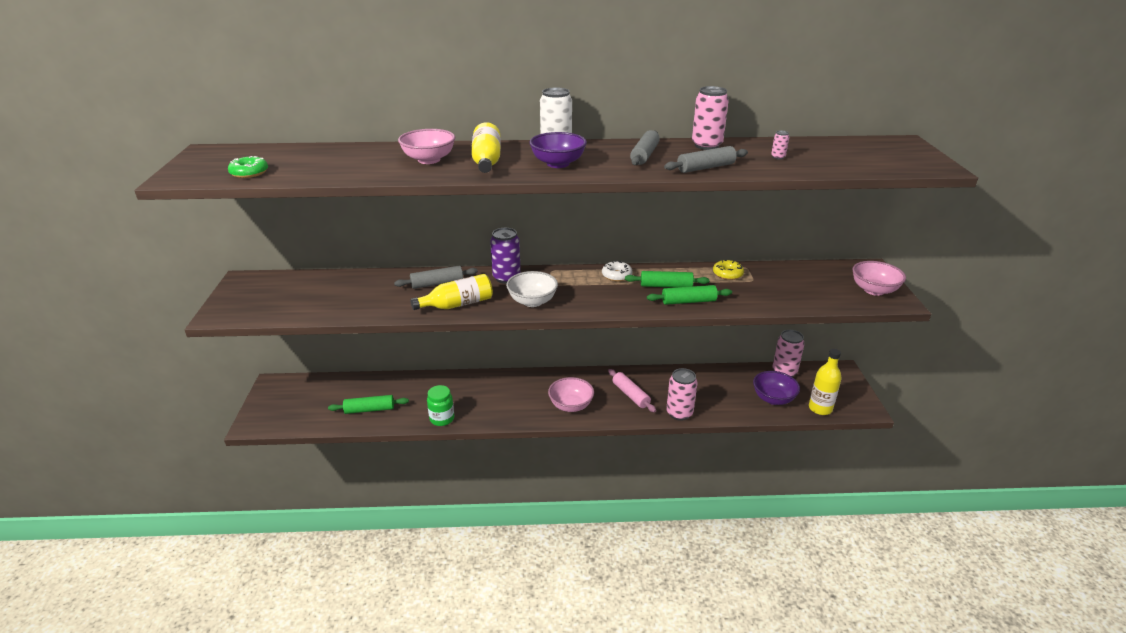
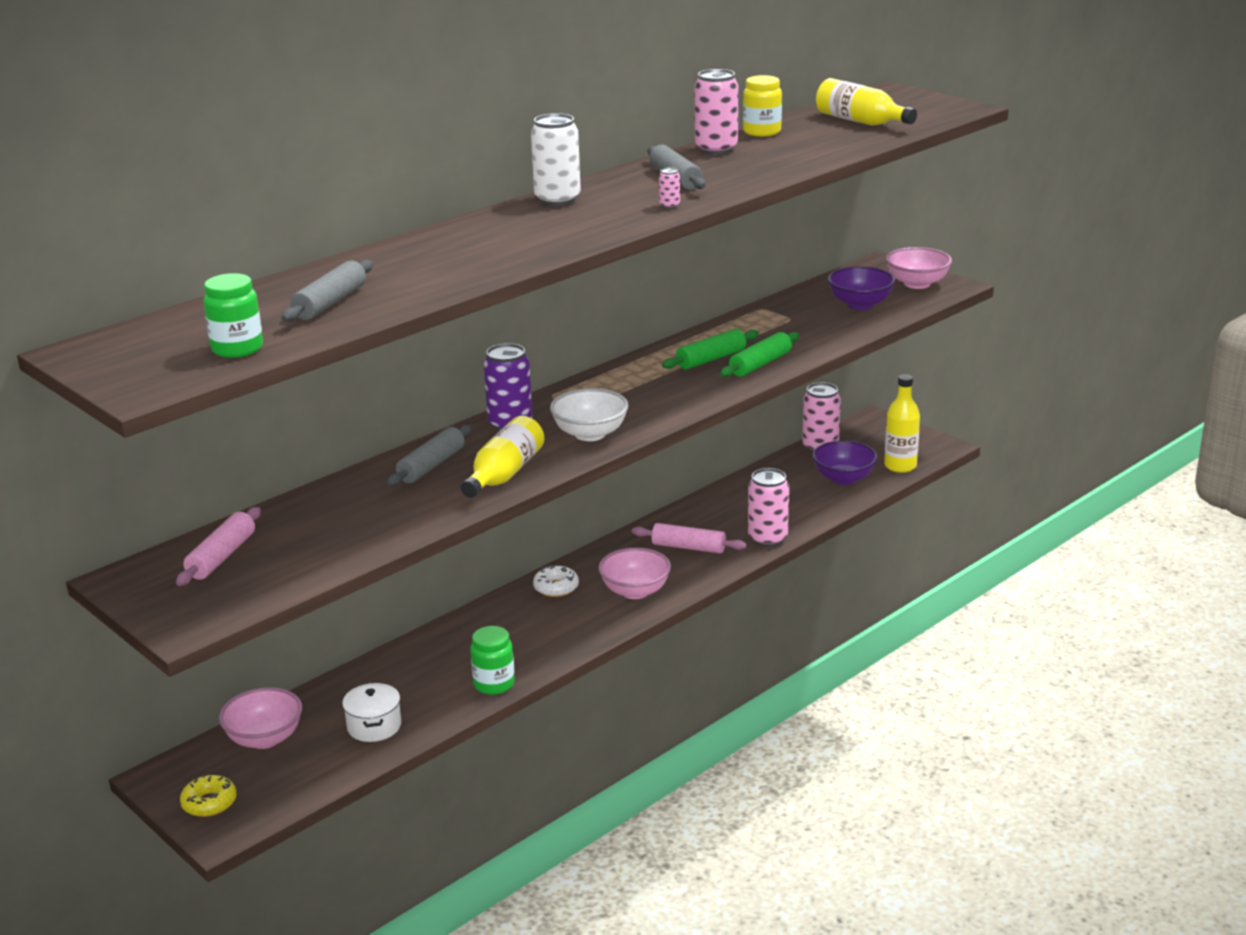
camera: 40 degrees left, 5 degrees down
green donut [228,156,268,178] -> green jar [203,273,263,358]
green rolling pin [328,395,409,414] -> white pot [342,683,401,742]
pink bowl [398,129,455,164] -> pink bowl moved to [219,687,302,749]
yellow bottle [471,122,501,173] -> yellow bottle moved to [816,78,917,125]
purple bowl [529,132,587,168] -> purple bowl moved to [828,266,896,310]
white donut [602,261,633,281] -> white donut moved to [533,565,579,597]
grey rolling pin [664,146,748,173] -> grey rolling pin moved to [281,260,373,322]
yellow donut [713,260,744,280] -> yellow donut moved to [180,774,237,817]
pink can [771,131,789,159] -> pink can moved to [659,167,680,209]
none -> pink rolling pin [176,507,261,586]
none -> yellow jar [743,75,782,137]

